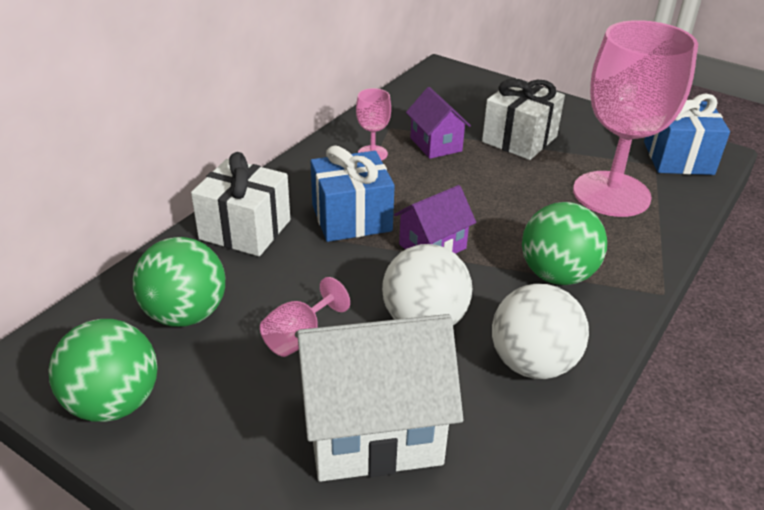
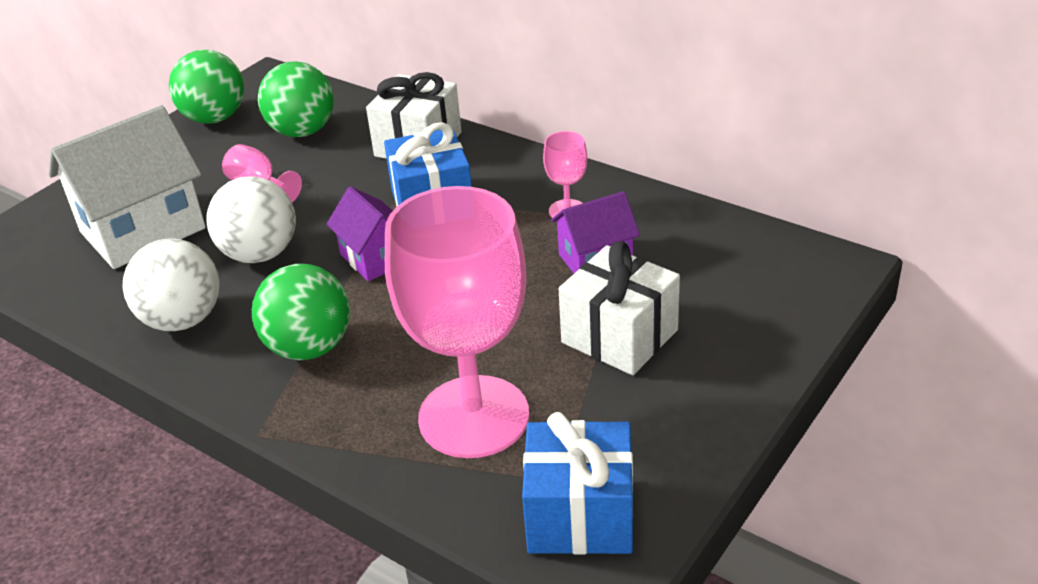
camera: 95 degrees right, 0 degrees up
white house [295,314,463,482] -> white house turned 60 degrees clockwise [48,105,206,269]

